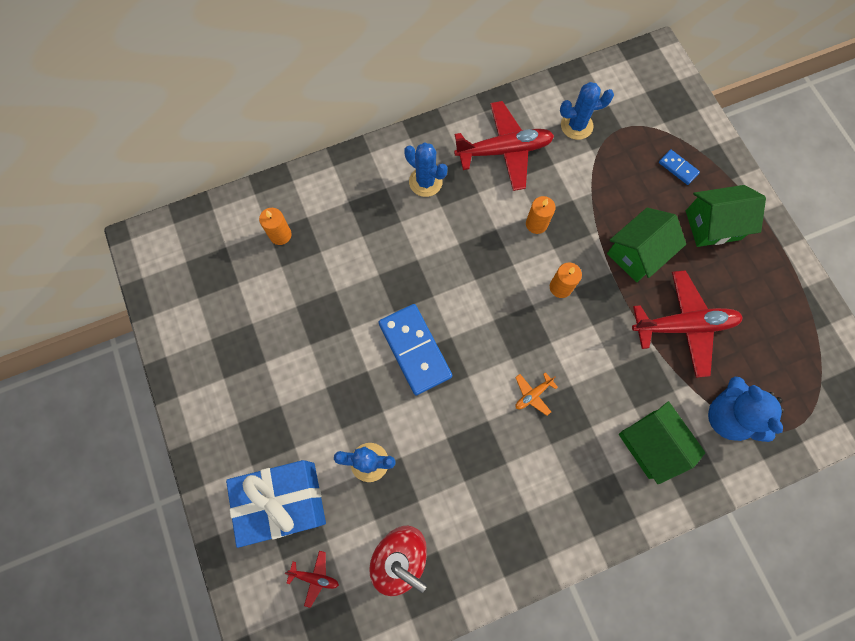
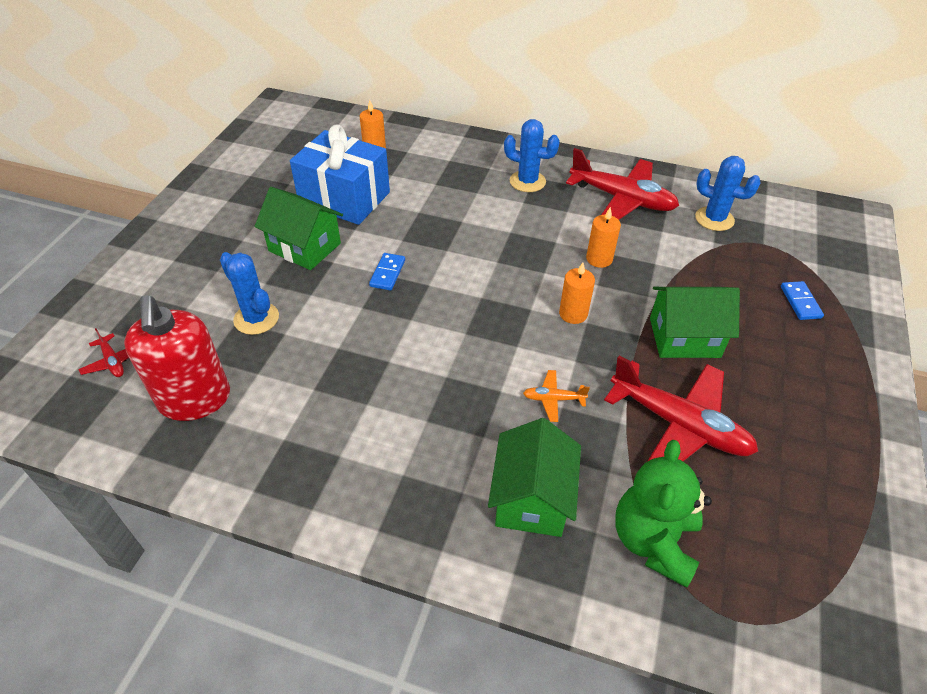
camera: 40 degrees right, 25 degrees down
blue gift [226,460,326,548] -> blue gift moved to [290,124,390,225]
blue domino [379,304,452,395] -> blue domino [369,253,405,290], size x0.49
blue cactus [404,142,448,197] -> blue cactus turned 60 degrees counterclockwise [504,119,560,192]
orange plane [515,372,558,416] -> orange plane moved to [523,370,590,422]
green house [686,185,766,247] -> green house moved to [254,187,343,270]
blue teddy bear [708,377,784,442] -> green teddy bear [615,440,712,588]

